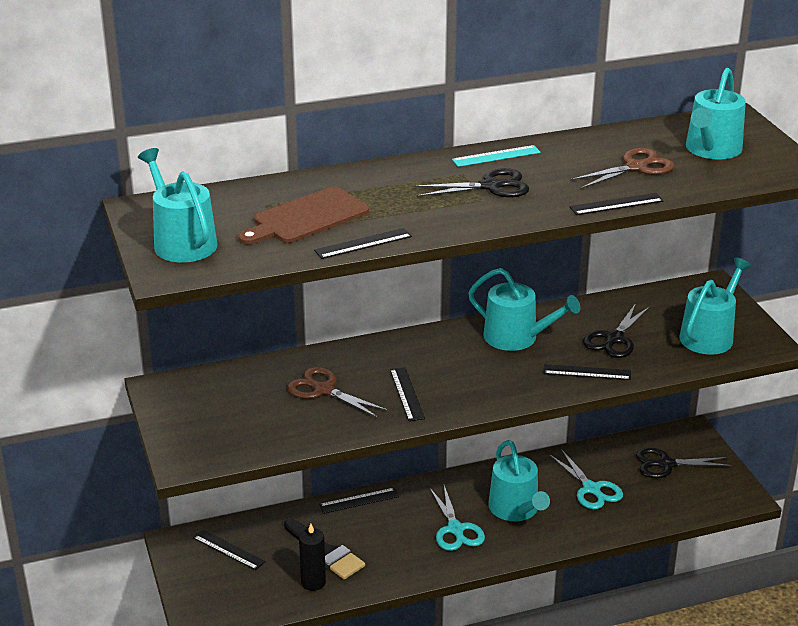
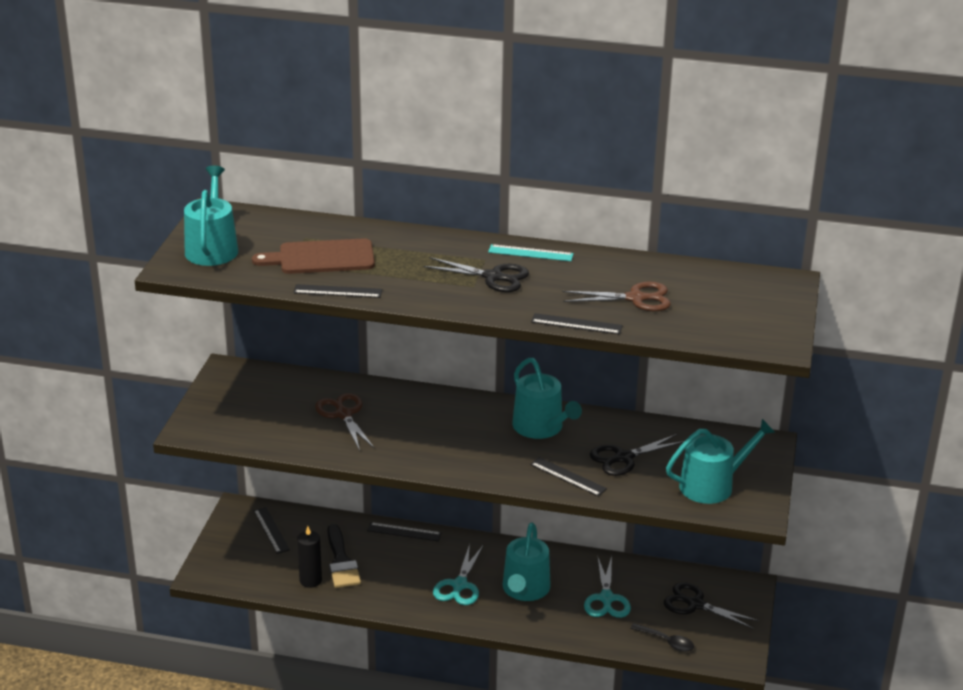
camera: 30 degrees right, 0 degrees up
black ruler [390,368,425,421] -> none
turquoise watering can [686,68,746,160] -> none
none -> black spoon [630,623,694,652]

